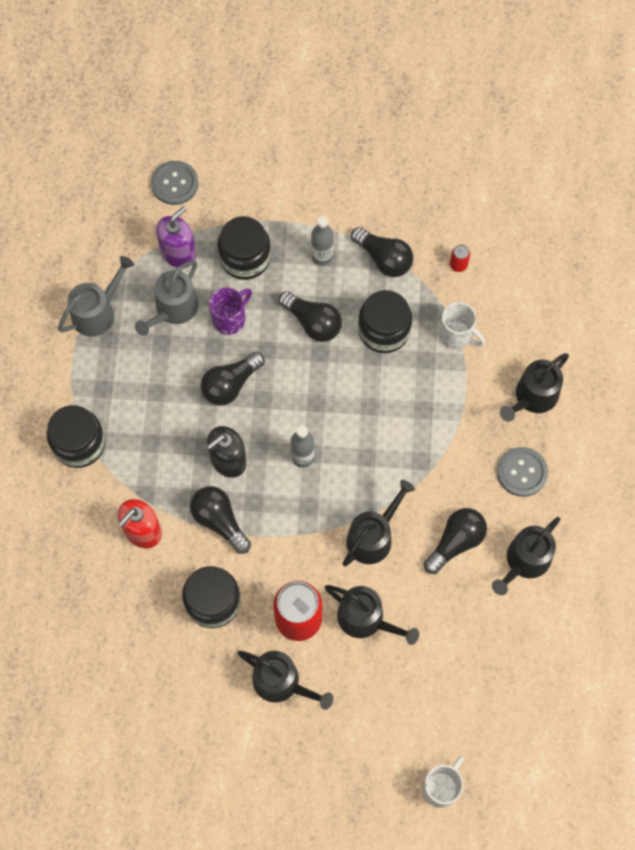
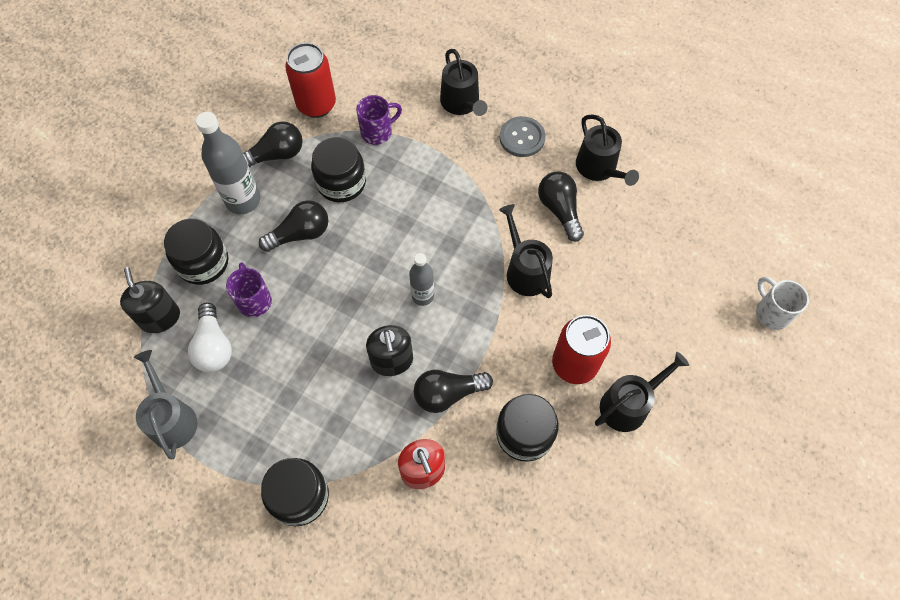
camera: 65 degrees left, 5 degrees down
grey watering can [135,260,199,336] -> white light bulb [188,302,232,372]
grey button [151,161,198,205] -> none
purple soap dispenser [156,206,196,268] -> black soap dispenser [120,267,180,333]
black light bulb [201,352,265,406] -> none
grey bottle [311,216,333,266] -> grey bottle [196,112,260,214], size x1.67
black watering can [325,585,419,645] -> none
white mug [439,302,485,349] -> purple mug [356,95,402,145]
red can [450,245,470,272] -> red can [285,43,336,118], size x2.38

